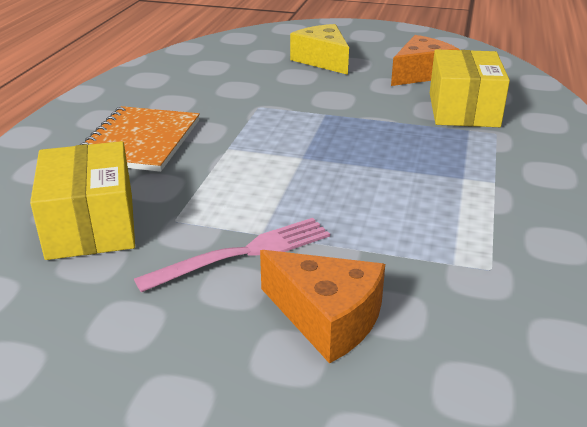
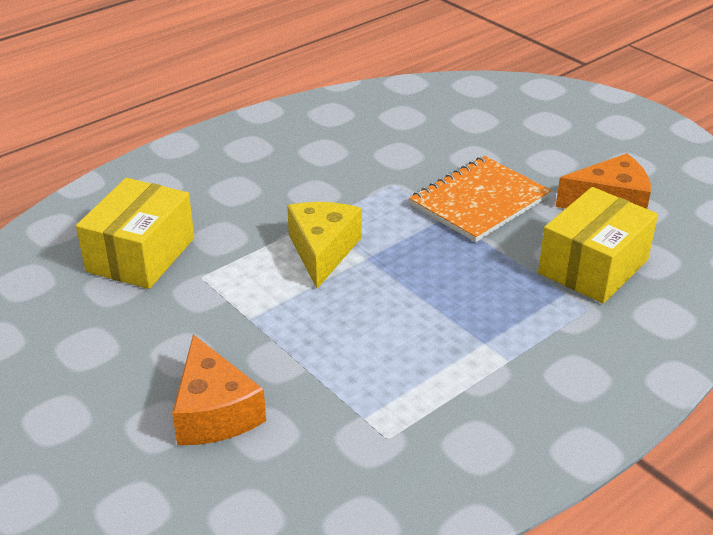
camera: 35 degrees right, 5 degrees up
orange notebook [80,106,200,172] -> orange notebook moved to [409,156,551,242]
pink fork [134,218,330,292] -> none
yellow cheese [290,24,349,75] -> yellow cheese moved to [287,202,362,289]

